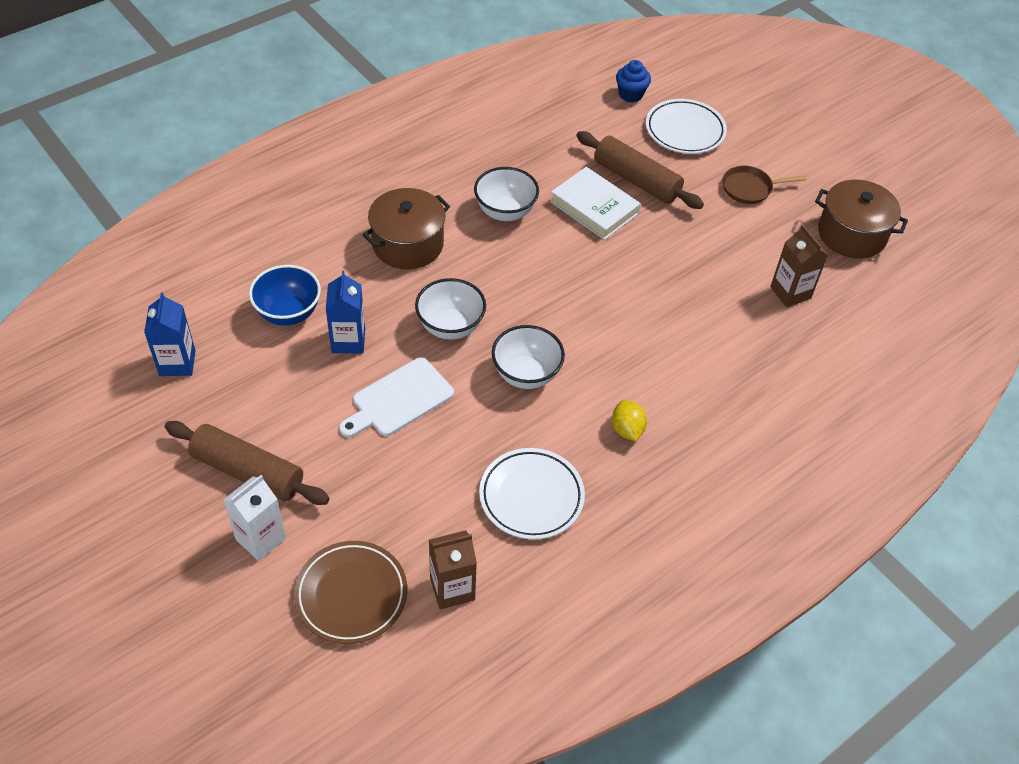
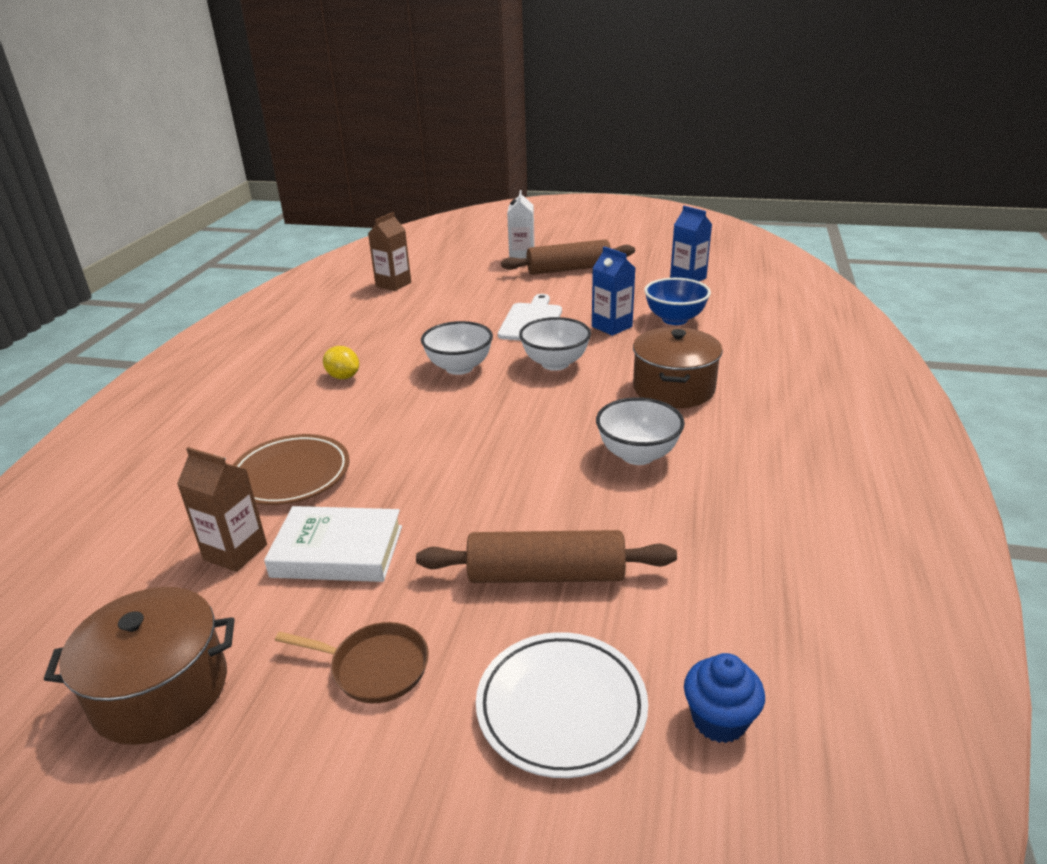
camera: 145 degrees right, 20 degrees down
brown plate [294,541,407,644] -> brown plate moved to [233,434,350,505]
white plate [479,448,585,540] -> none
white book [550,167,641,240] -> white book moved to [264,506,402,582]
brown pan [722,166,806,204] -> brown pan turned 60 degrees clockwise [275,622,429,703]

